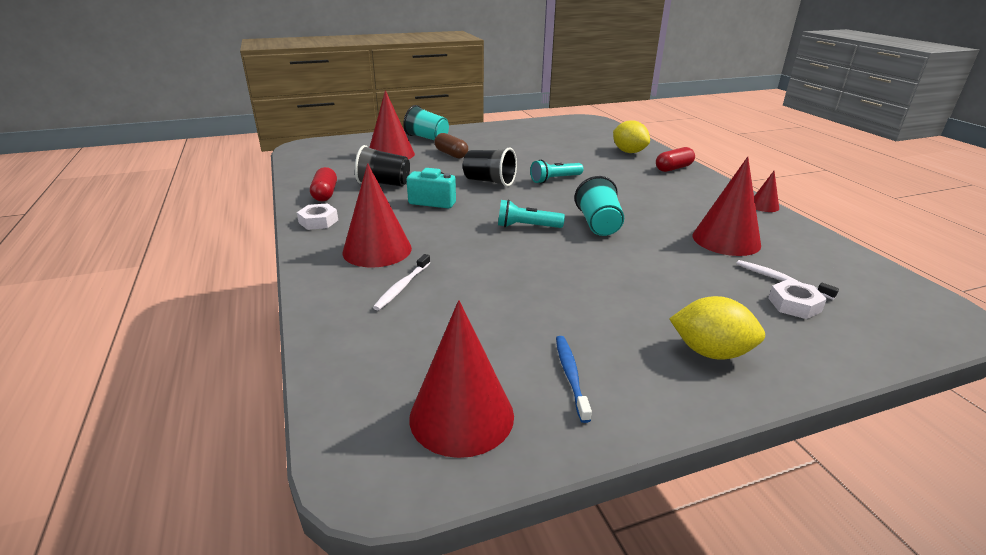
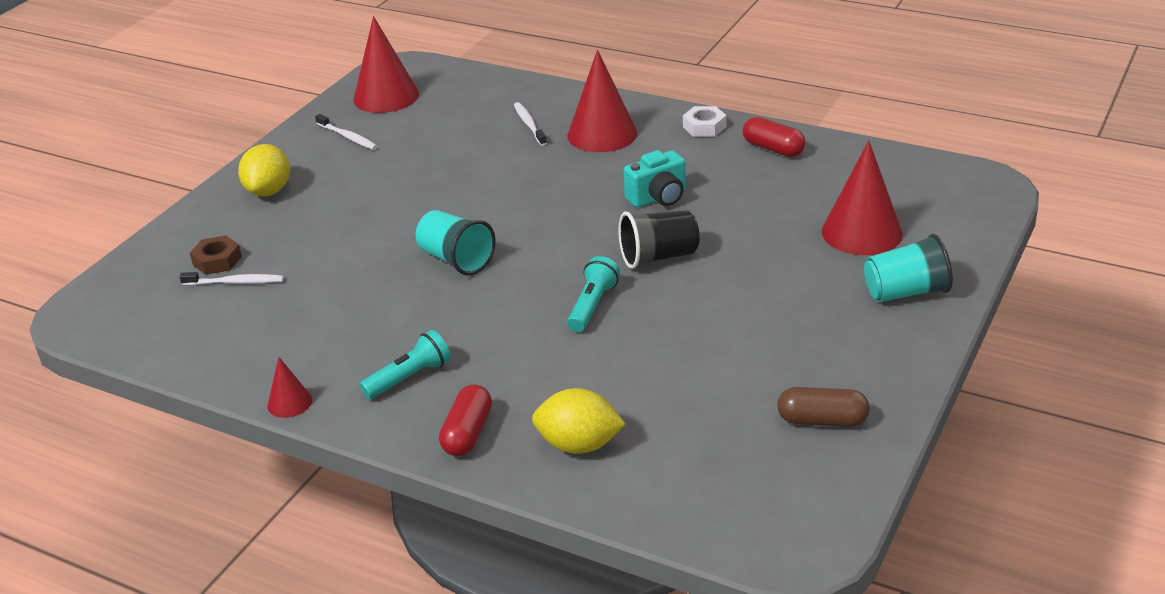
camera: 140 degrees right, 5 degrees up
black cup [355,145,410,186] -> none
brown capsule [434,133,468,158] -> brown capsule moved to [777,387,870,427]
turquoise flashlight [498,200,565,228] -> turquoise flashlight moved to [359,330,451,399]
blue toothbrush [556,336,592,423] -> white toothbrush [315,114,378,150]
yellow lemon [669,296,765,359] -> yellow lemon turned 60 degrees counterclockwise [238,144,290,197]
red cone [693,157,761,256] -> none
white nut [768,279,827,319] -> brown nut [190,235,242,275]

